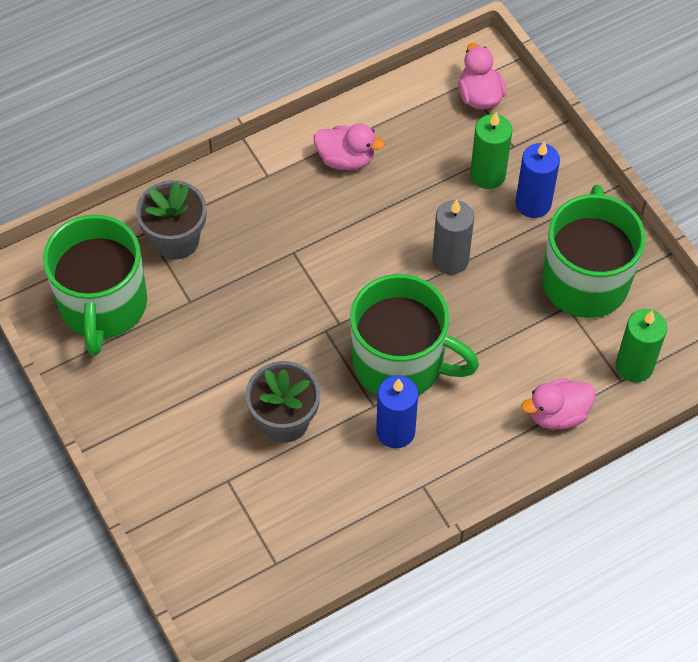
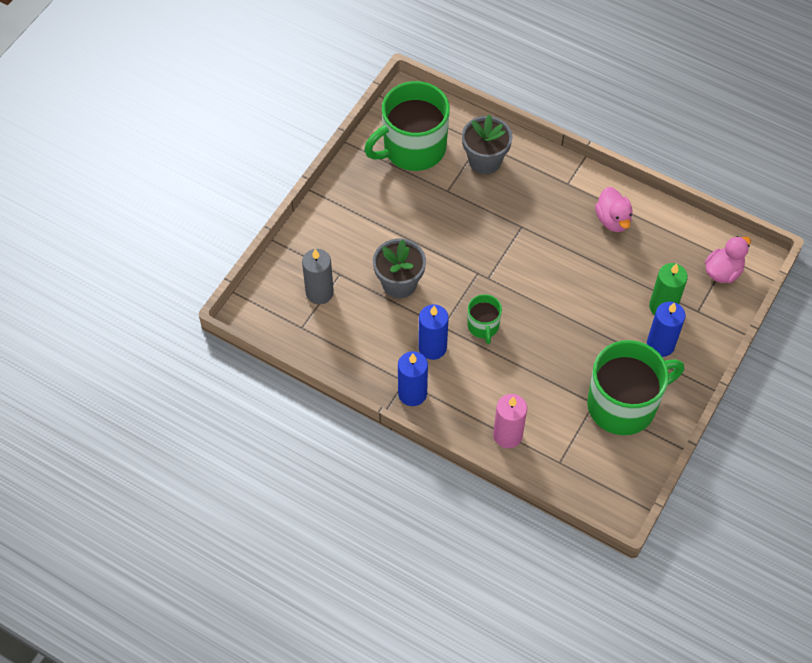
camera: 60 degrees right, 0 degrees up
green mug [350,274,479,395] -> green mug [467,294,502,344], size x0.48
grey candle [432,200,474,275] -> grey candle moved to [302,249,334,304]
pink duck [521,378,596,429] -> pink candle [493,394,527,448]
green candle [616,309,667,383] -> none
none -> blue candle [398,351,428,406]

